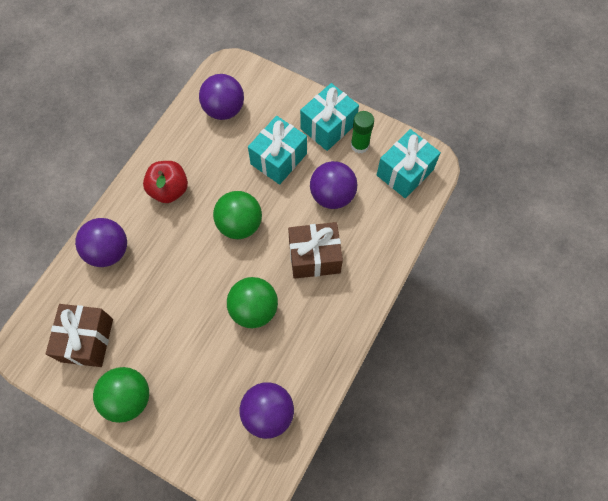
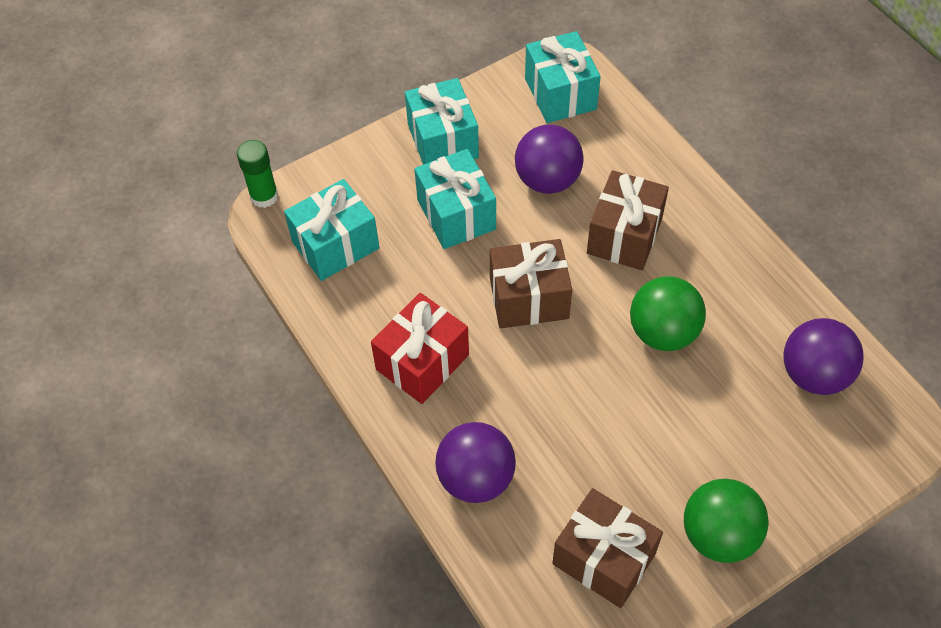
camera: 60 degrees left, 10 degrees down
red apple [143,161,188,203] -> red gift [371,293,469,404]
purple ball [199,74,244,120] -> turquoise gift [284,179,380,281]
green ball [213,191,262,239] -> brown gift [490,239,572,328]
green glue stick [351,111,374,154] -> green glue stick moved to [237,140,278,208]

